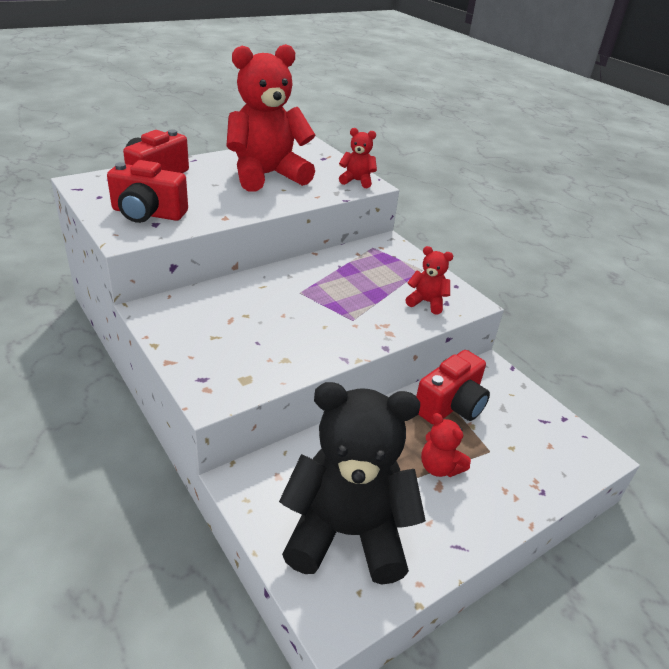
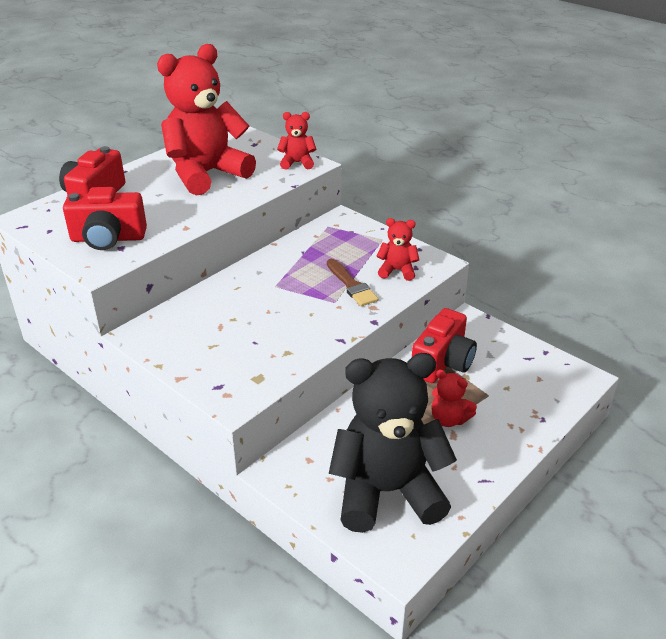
camera: 10 degrees left, 0 degrees up
none -> brown brush [327,259,378,306]

